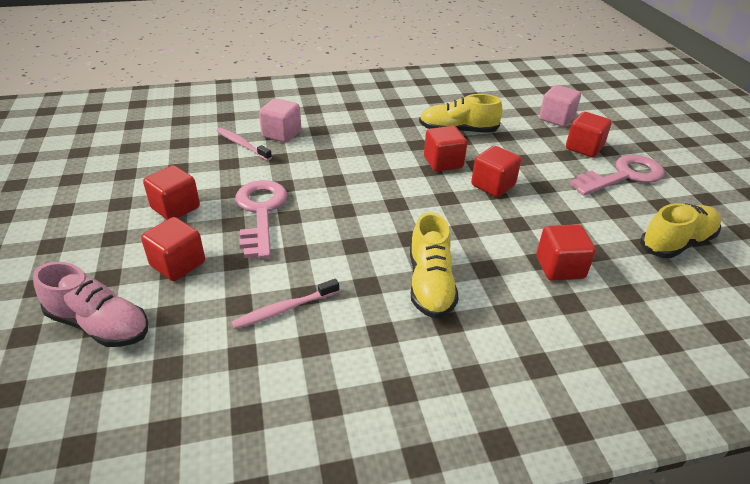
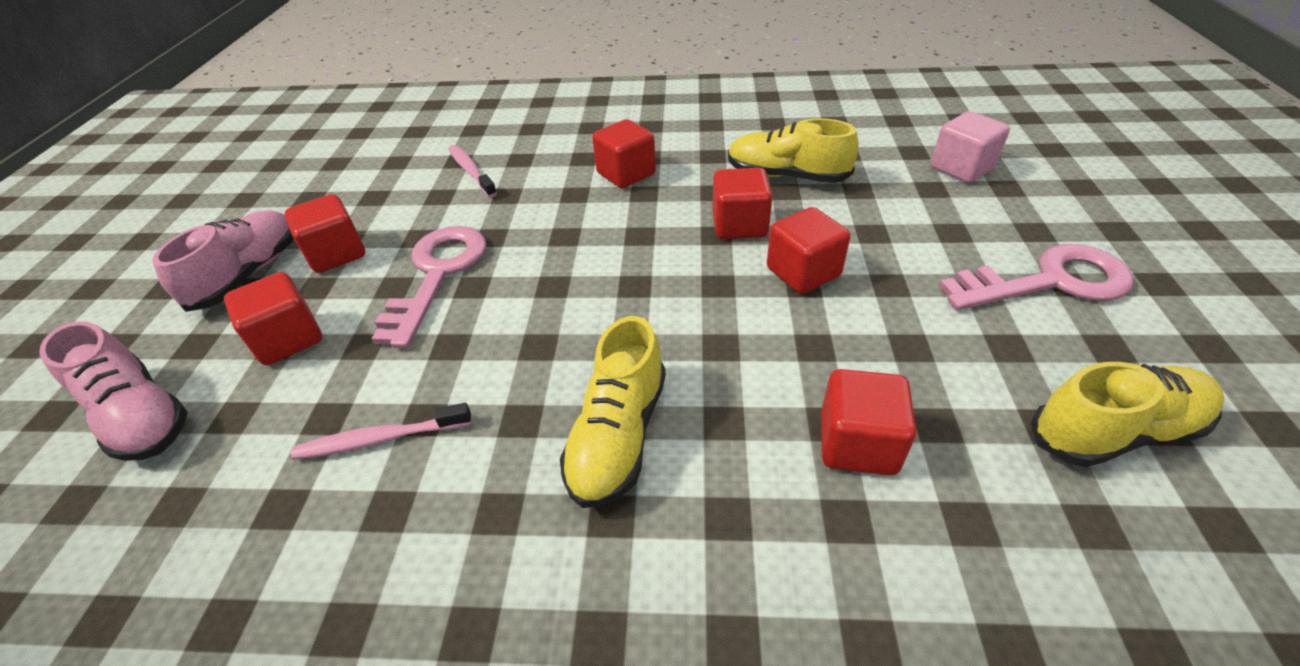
camera: 20 degrees right, 5 degrees up
pink cube [259,98,301,143] -> none
red cube [566,112,612,157] -> red cube moved to [592,119,656,188]
none -> pink shoe [152,210,294,312]

